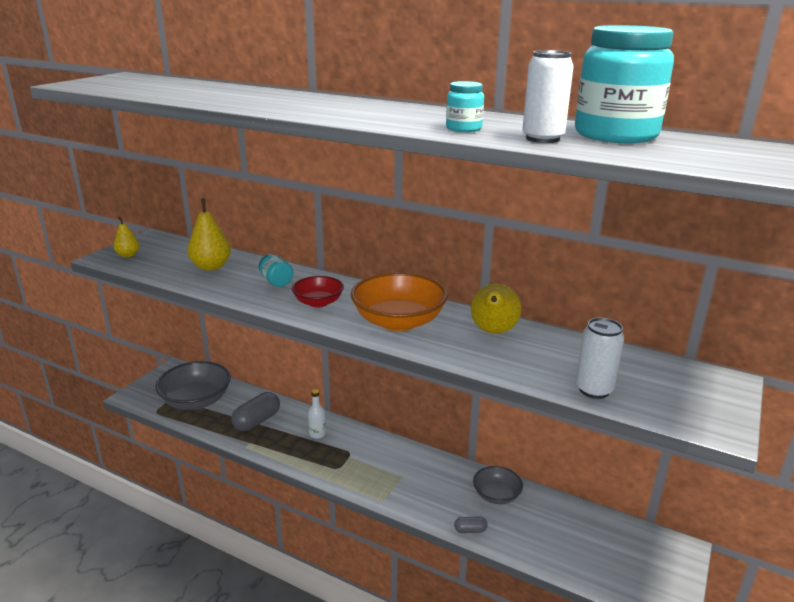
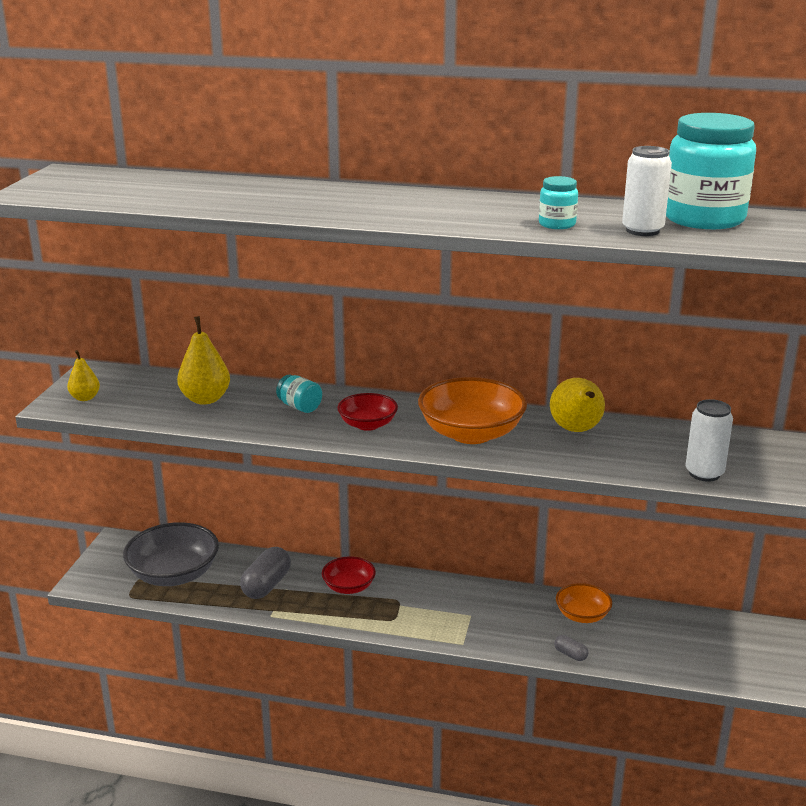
camera: 15 degrees left, 0 degrees up
white bottle [308,389,326,439] -> red bowl [322,556,376,594]
grey capsule [454,516,488,533] -> grey capsule turned 60 degrees clockwise [554,635,589,661]
grey bowl [473,466,523,504] -> orange bowl [556,583,612,623]

